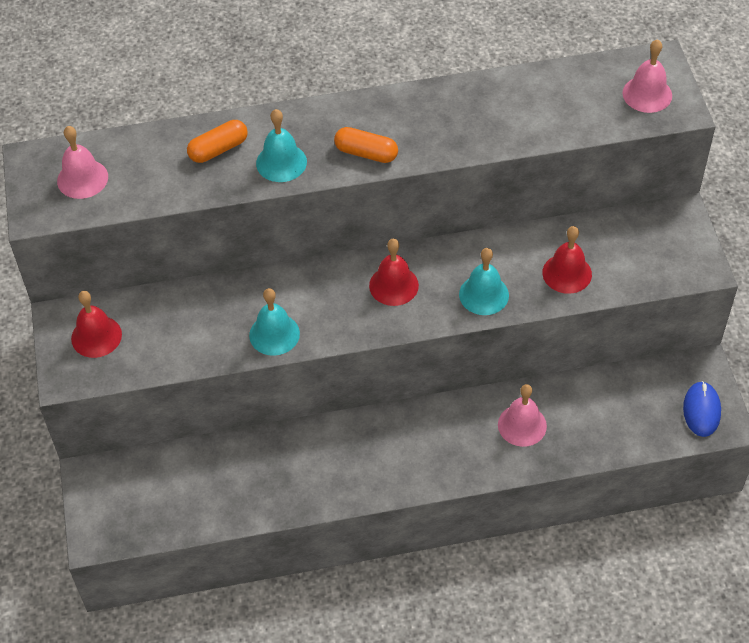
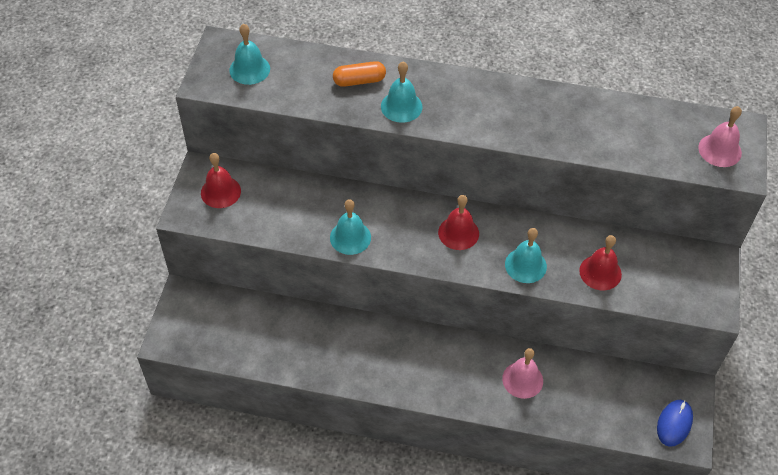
camera: 20 degrees right, 0 degrees up
pink bell [57,126,108,199] -> turquoise bell [229,24,270,85]
orange capsule [334,127,398,163] -> none

